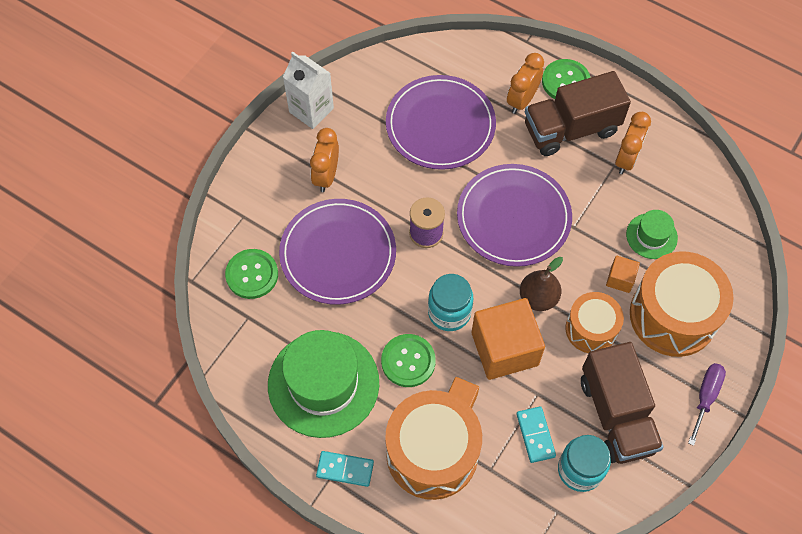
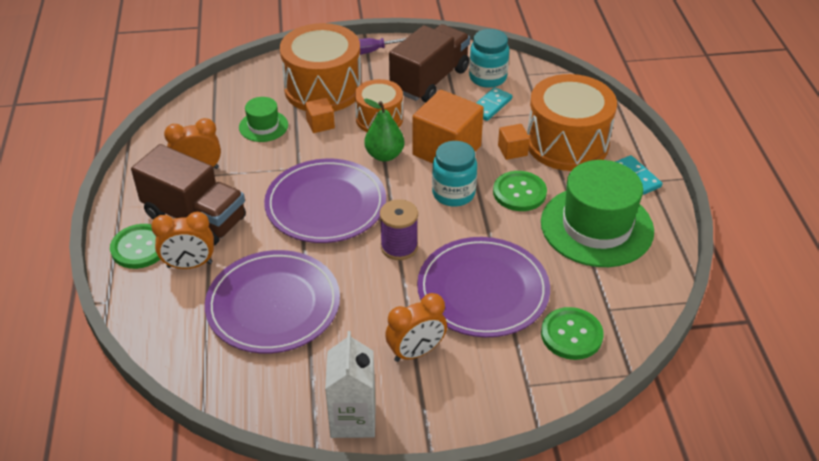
camera: 130 degrees left, 20 degrees down
brown pear [520,257,563,311] -> green pear [364,99,404,161]

